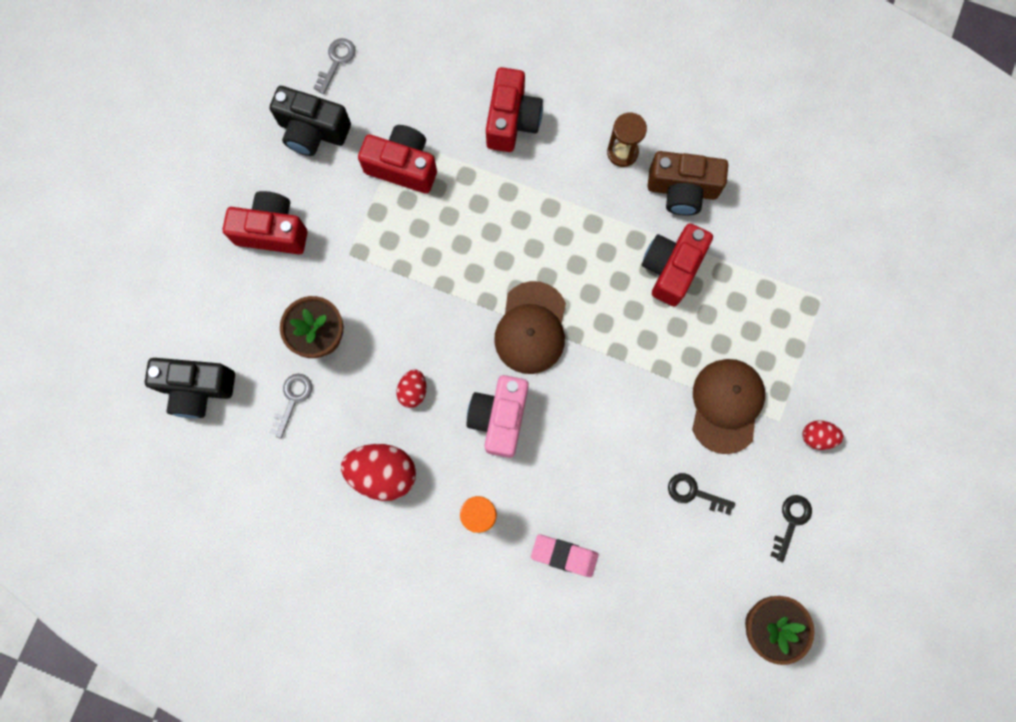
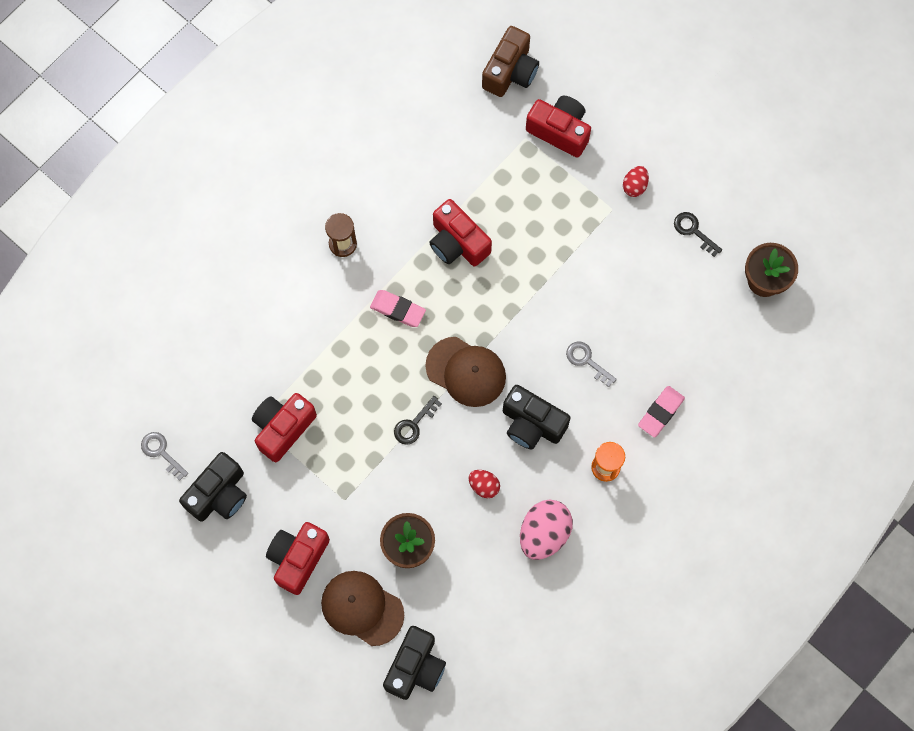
camera: 70 degrees left, 5 degrees down
grey key [270,374,312,439] -> grey key moved to [566,342,617,387]
red egg [341,444,416,501] -> pink egg [520,499,573,560]
pink camera [466,375,529,458] -> black camera [503,385,571,450]
red camera [486,67,543,152] -> red camera moved to [526,96,591,158]
brown camera [648,151,728,216] -> brown camera moved to [482,26,539,97]
black key [668,473,735,515] -> black key moved to [394,396,442,445]
brown cap [692,359,765,454] -> brown cap moved to [321,571,404,646]
none -> pink eraser [370,290,426,327]

